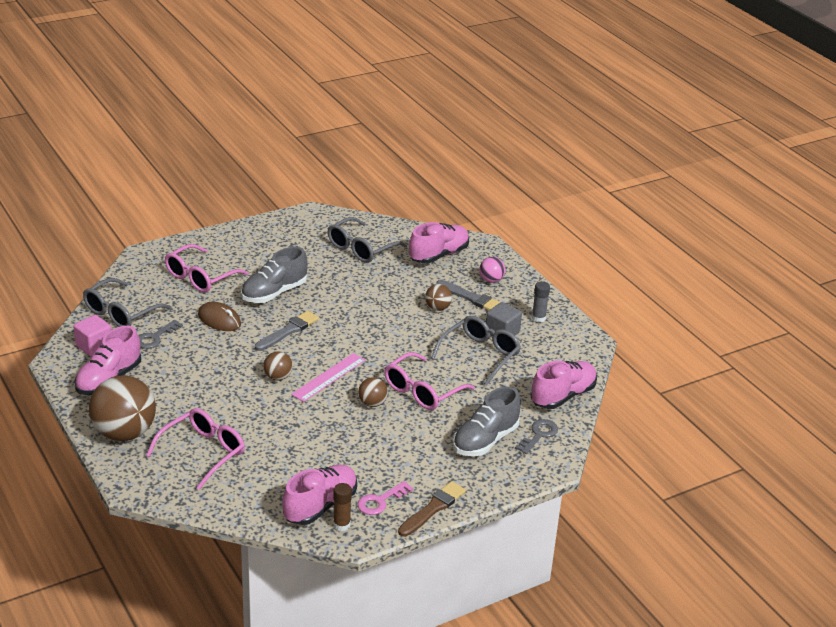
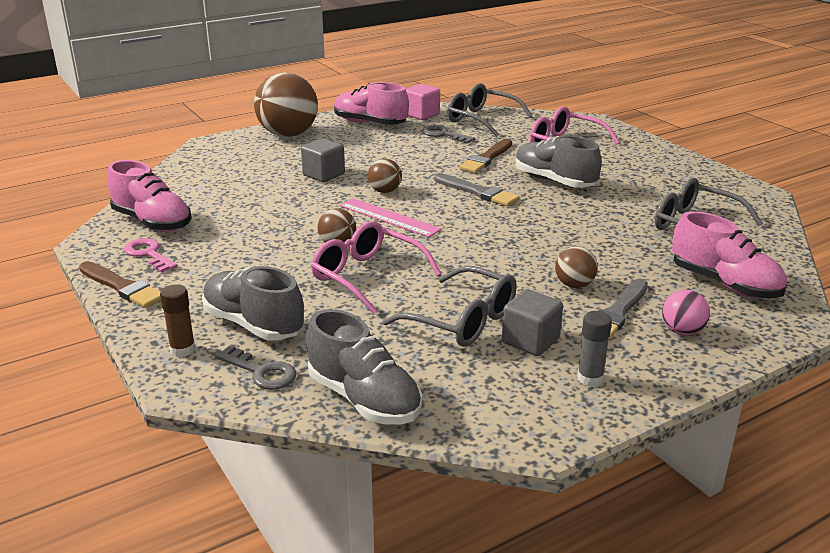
camera: 90 degrees right, 5 degrees down
pink glasses [146,408,245,490] -> none
brown mouse [198,302,241,331] -> brown brush [459,139,512,173]
brown glue stick [333,483,352,531] -> brown glue stick moved to [160,284,196,357]
pink shoe [531,361,597,409] -> grey shoe [306,309,422,424]
none -> grey cube [301,138,345,182]

